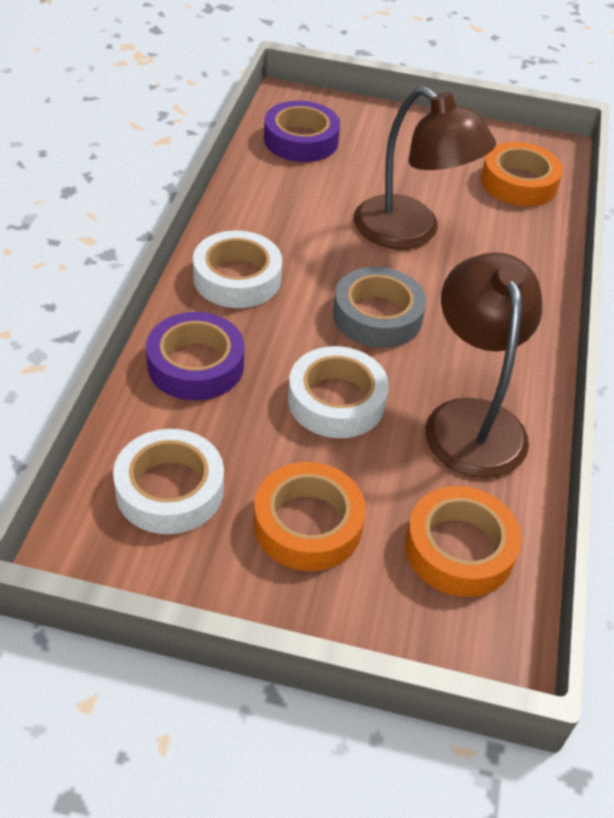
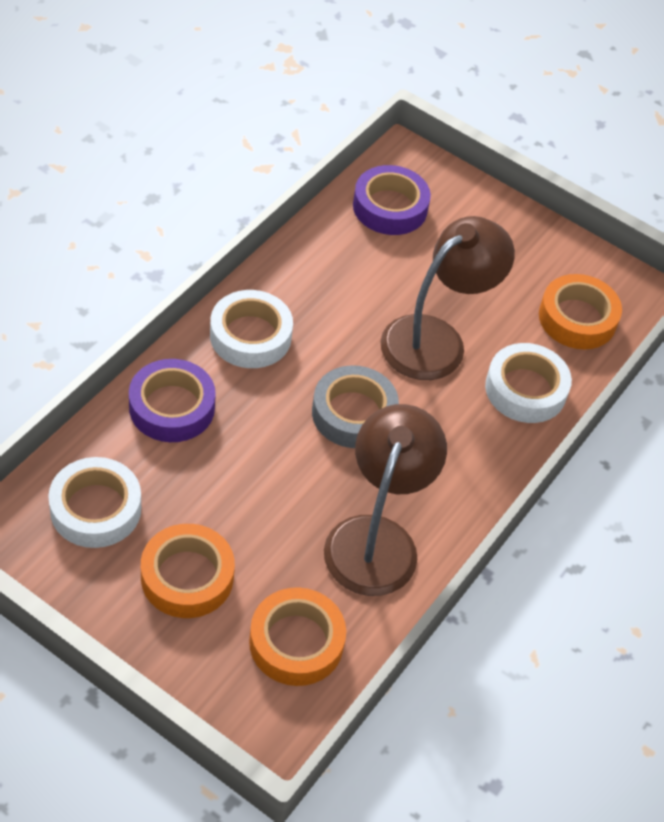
camera: 20 degrees right, 5 degrees up
white tape [288,346,389,438] -> white tape moved to [485,343,572,423]
brown lamp [354,86,496,249] -> brown lamp turned 105 degrees counterclockwise [380,216,515,380]

